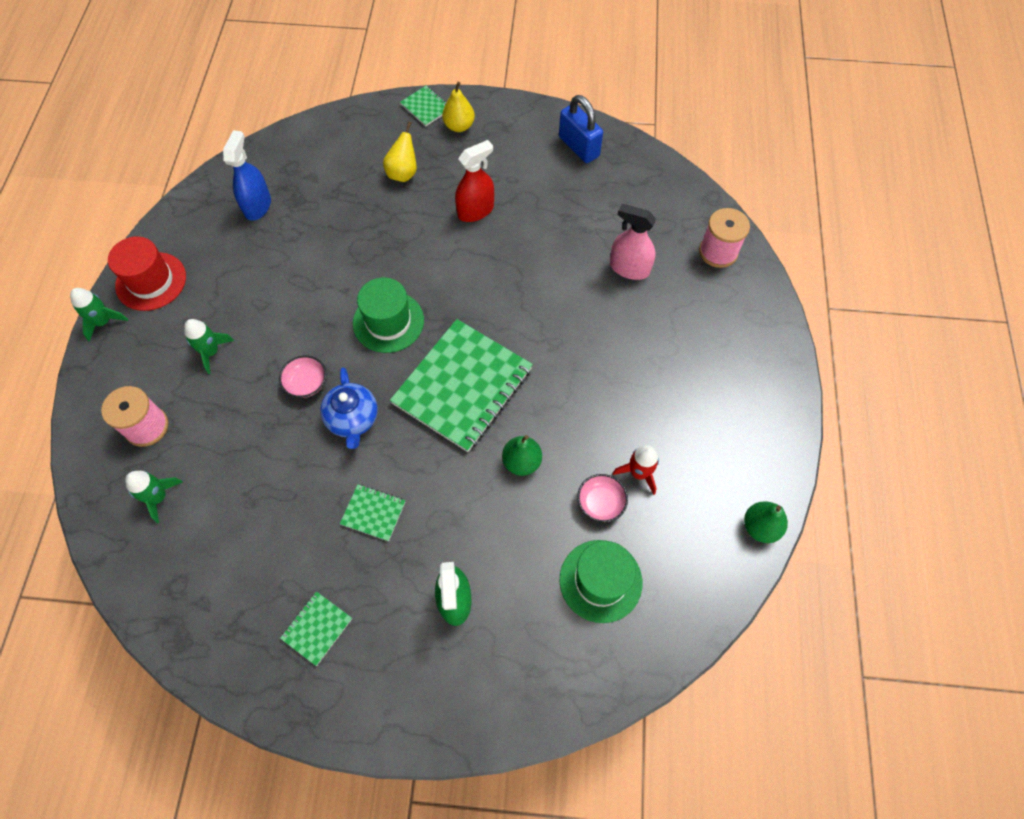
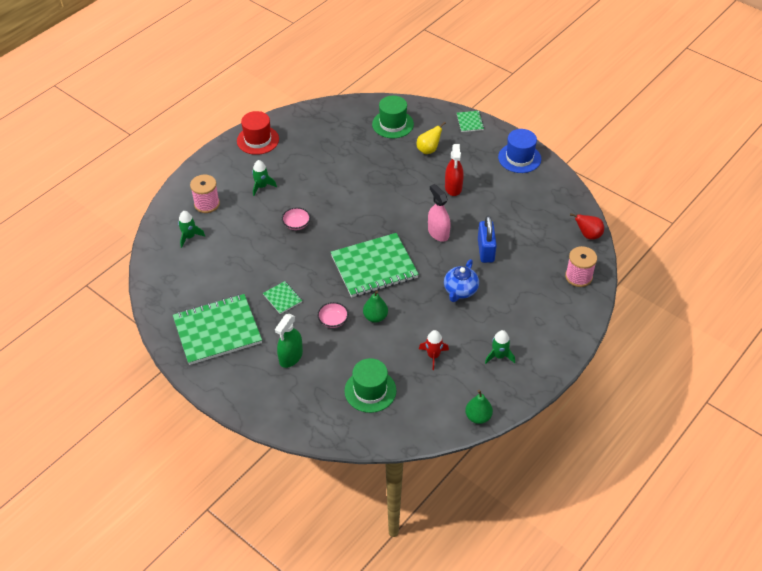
camera: 35 degrees right, 15 degrees down
green rocket [70,288,128,342] -> green rocket moved to [485,330,515,364]
blue spray bottle [223,130,271,221] -> none
green notebook [280,592,352,666] -> green notebook [173,294,262,365], size x2.31
blue teapot [320,367,378,449] -> blue teapot moved to [444,259,479,302]
green hat [353,277,424,353] -> green hat moved to [372,96,414,138]
yellow pear [442,82,475,132] -> none
red spray bottle [455,140,494,222] -> red spray bottle turned 90 degrees clockwise [445,144,464,196]
blue padlock [559,95,603,163] -> blue padlock moved to [478,216,497,263]
pink bowl [577,474,628,523] -> pink bowl moved to [317,302,348,328]
pink spray bottle [610,204,656,280] -> pink spray bottle moved to [428,184,450,242]
none -> blue hat [498,129,541,173]
none -> red pear [570,213,604,240]

